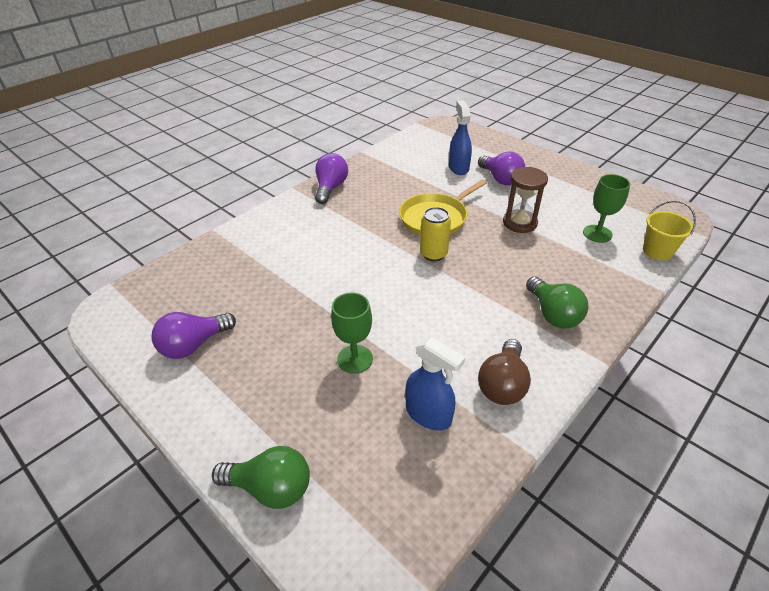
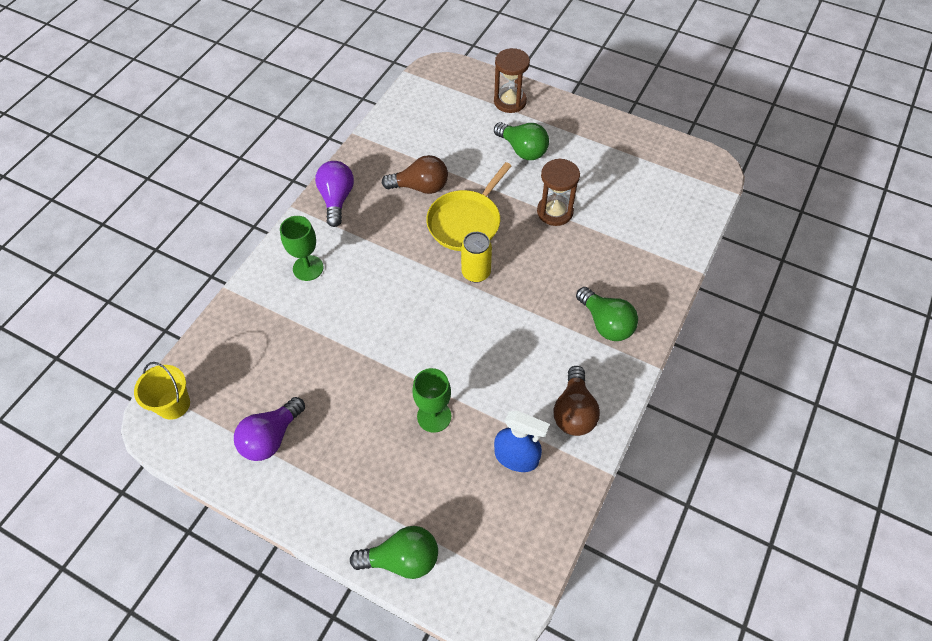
camera: 15 degrees left, 15 degrees up
blue spray bottle [449,100,472,175] -> none
purple light bulb [478,152,525,185] -> green light bulb [494,122,549,160]
green goblet [583,174,630,243] -> green goblet moved to [280,216,324,281]
yellow bucket [643,201,696,260] -> yellow bucket moved to [134,362,190,420]
none -> brown light bulb [382,155,448,194]
none -> brown hourglass [494,48,530,113]

